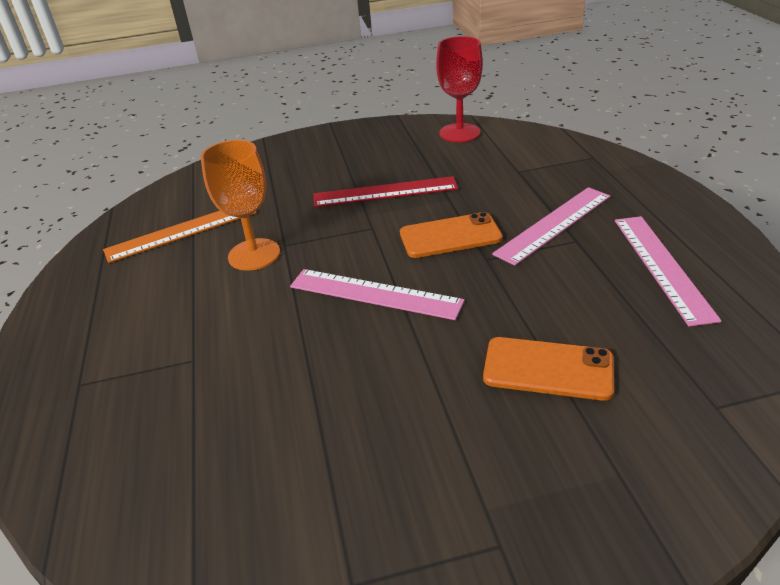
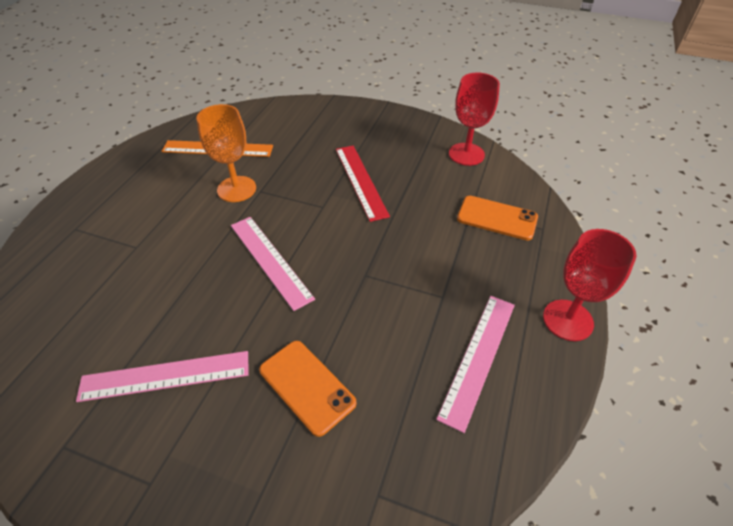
camera: 30 degrees right, 10 degrees up
red ruler [314,176,458,207] -> red ruler turned 45 degrees clockwise [336,146,390,222]
orange phone [400,212,503,258] -> orange phone moved to [457,196,538,241]
pink ruler [492,187,610,266] -> pink ruler moved to [76,351,249,402]
none -> red goblet [543,229,636,341]

